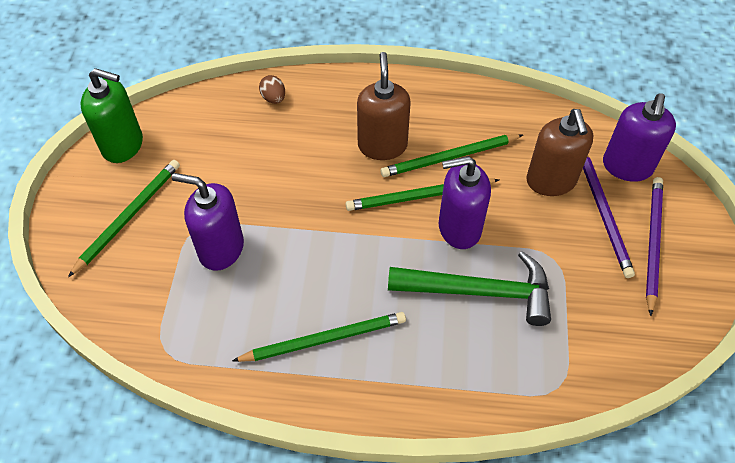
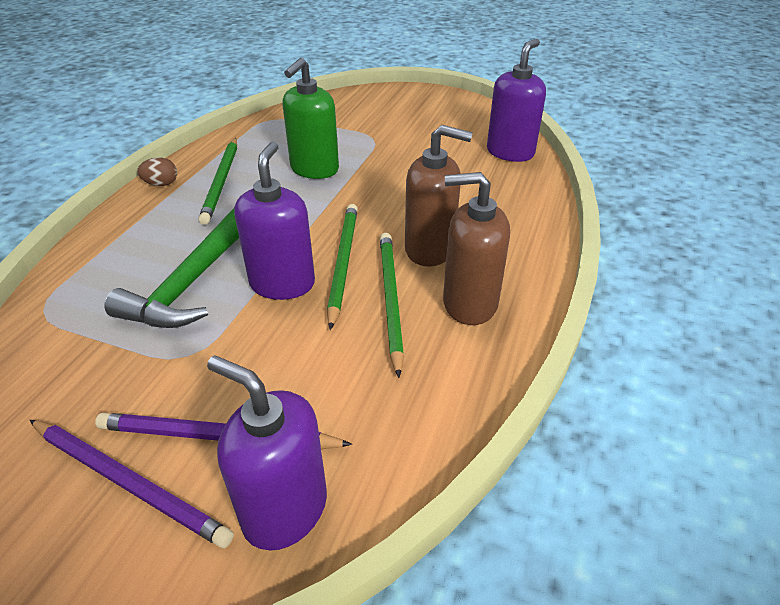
camera: 105 degrees right, 15 degrees down
green pencil [68,160,180,277] -> none
green soap dispenser [81,68,143,163] -> green soap dispenser moved to [282,58,339,179]
purple soap dispenser [172,173,244,271] -> purple soap dispenser moved to [487,39,546,162]
brown egg [259,75,285,104] -> brown egg moved to [137,158,177,186]
brown soap dispenser [526,109,594,196] -> brown soap dispenser moved to [443,172,510,325]

